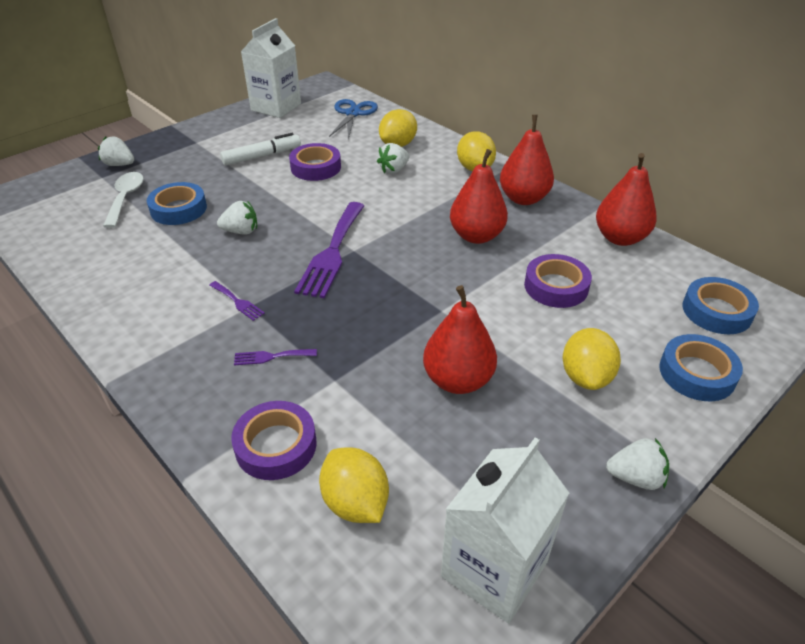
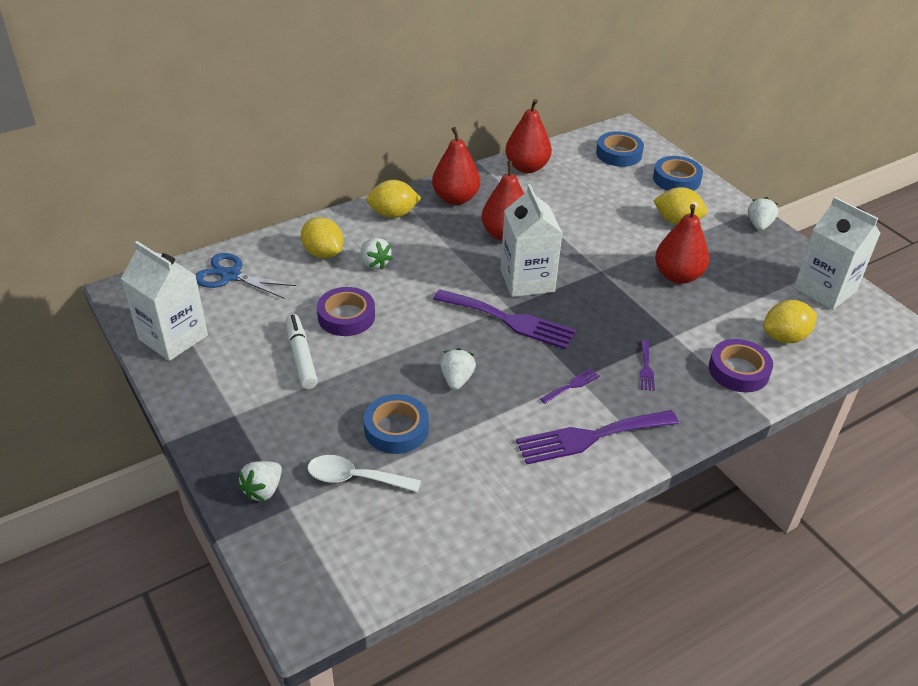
camera: 80 degrees left, 0 degrees up
purple tape [524,254,592,308] -> none
none -> white carton [500,184,563,297]
none -> purple fork [516,410,679,464]

